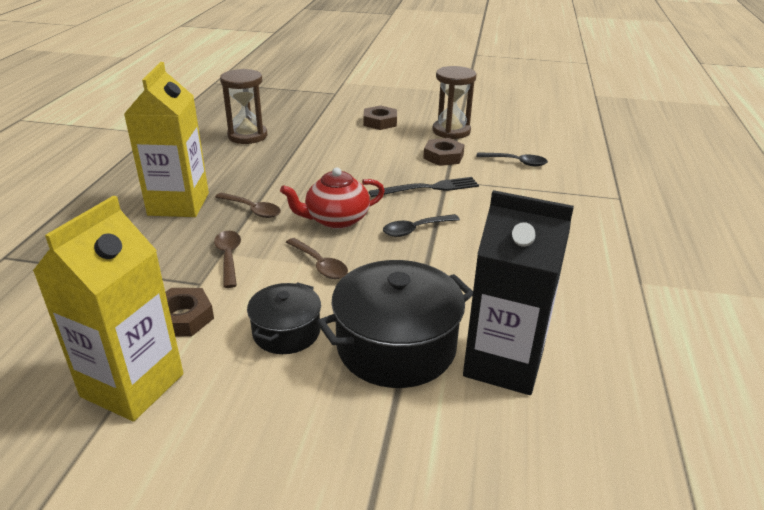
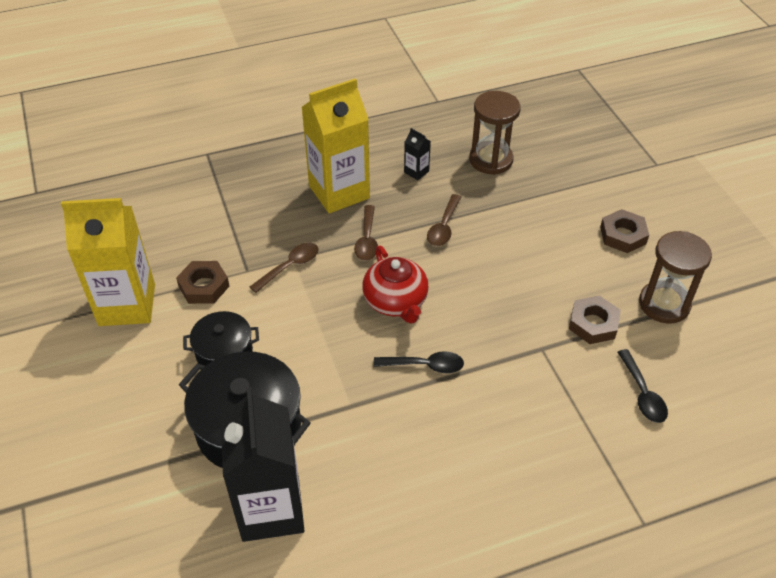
camera: 60 degrees right, 15 degrees up
red teapot [280,168,385,229] -> red teapot turned 150 degrees counterclockwise [362,246,429,324]
brown spoon [286,238,348,279] -> brown spoon moved to [427,194,461,246]
black fork [369,177,479,197] -> none
black spoon [383,214,460,237] -> black spoon turned 150 degrees clockwise [373,351,464,373]
none -> black carton [404,128,431,180]

